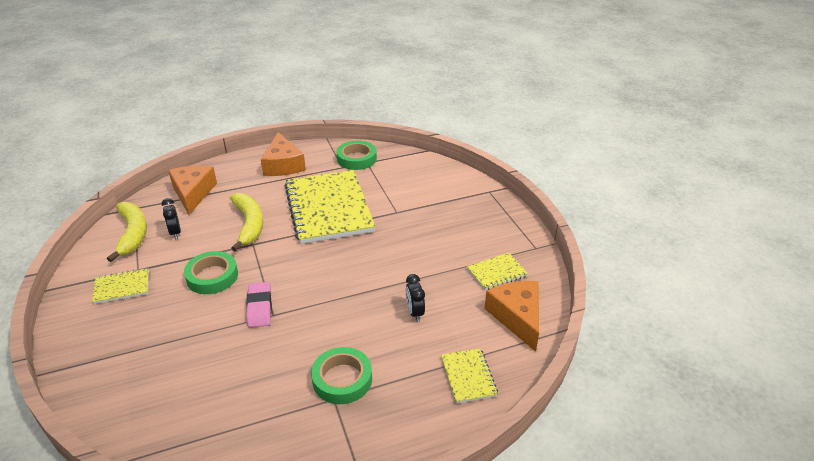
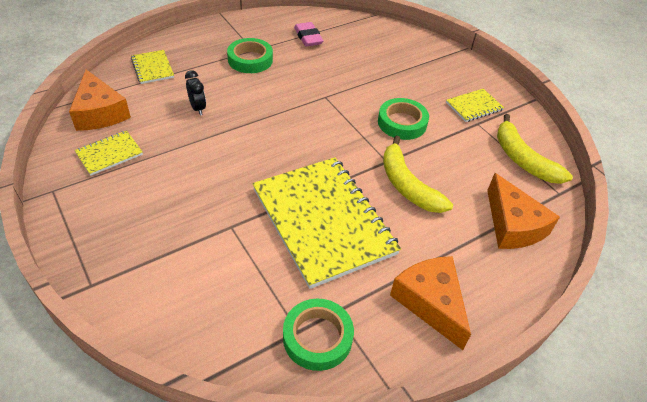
camera: 165 degrees right, 10 degrees up
black clock [161,198,181,239] -> none
pink eraser [246,282,272,328] -> pink eraser moved to [294,22,324,46]

